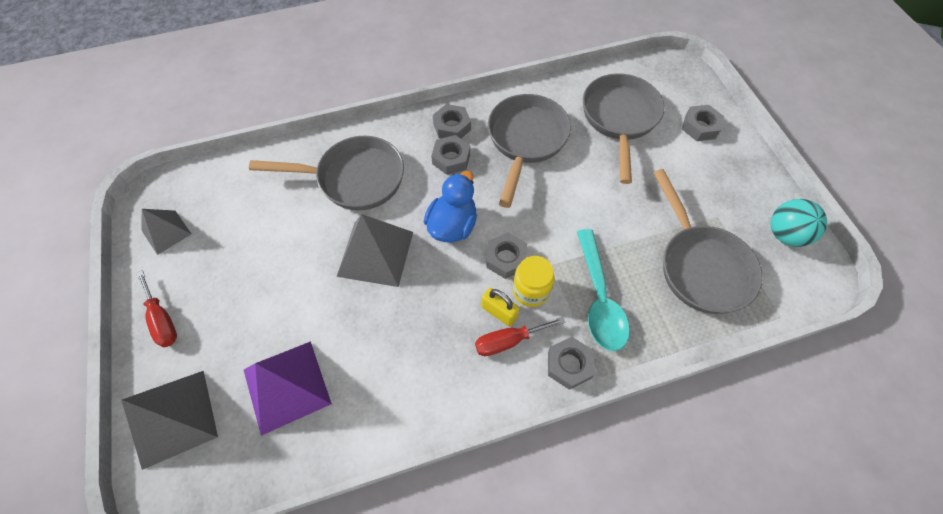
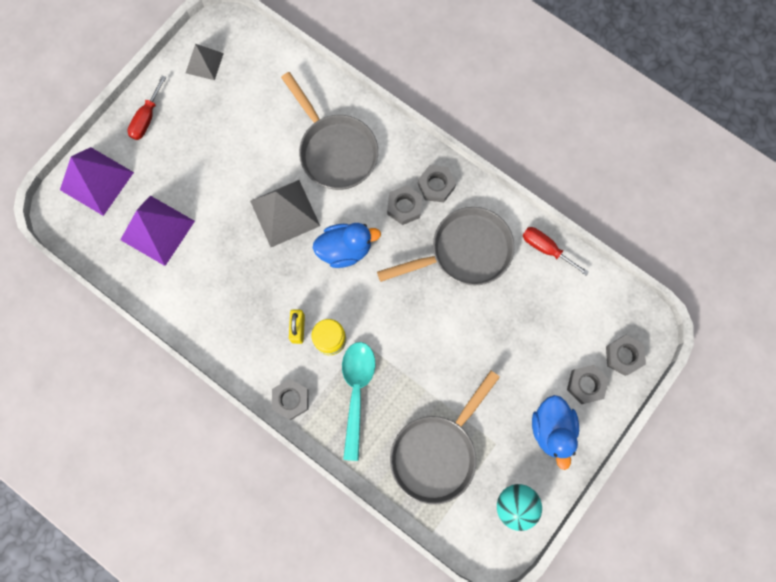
camera: 55 degrees right, 15 degrees up
grey pyramid [122,371,218,470] -> purple pyramid [60,147,134,216]
red screwdriver [475,317,565,356] -> red screwdriver moved to [523,227,589,275]
grey nut [486,233,527,279] -> grey nut moved to [606,335,646,376]
turquoise spoon [577,229,630,351] -> turquoise spoon turned 135 degrees clockwise [342,342,375,461]
grey pan [583,73,665,184] -> none
none -> blue duck [532,395,579,470]

